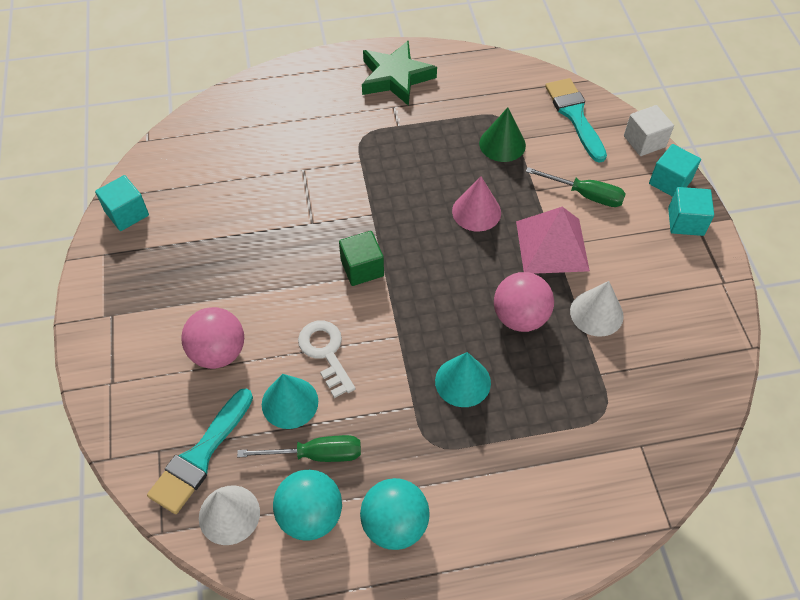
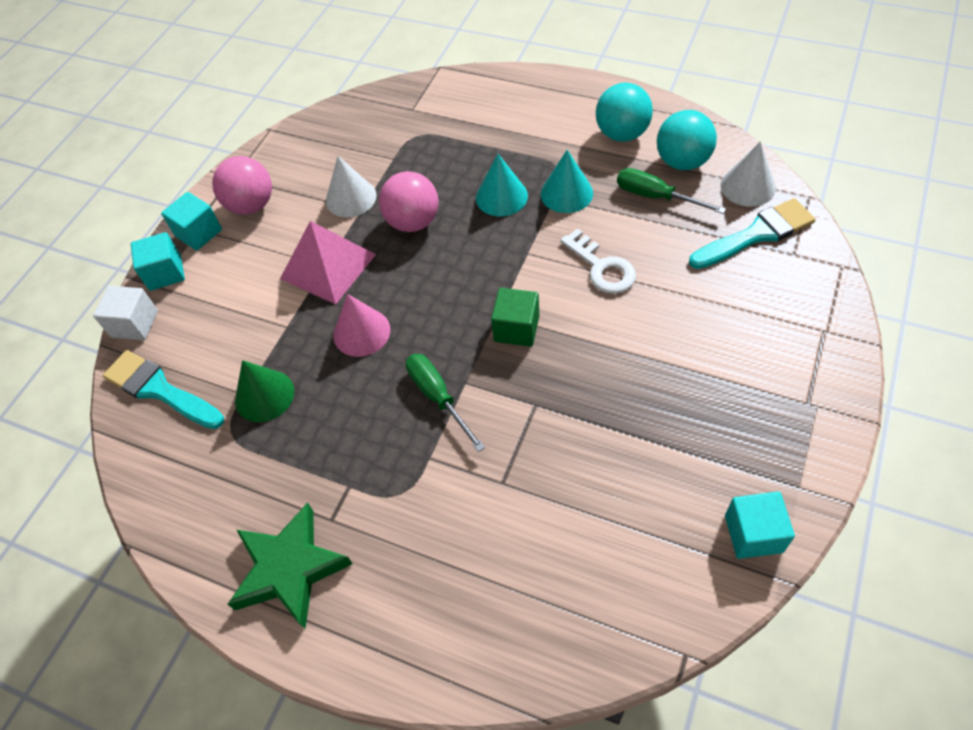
camera: 140 degrees left, 0 degrees up
pink ball [181,307,244,369] -> pink ball moved to [212,156,272,215]
turquoise cone [262,374,318,429] -> turquoise cone moved to [541,150,593,213]
white key [298,321,355,398] -> white key turned 45 degrees counterclockwise [560,228,636,294]
green screwdriver [526,167,626,207] -> green screwdriver moved to [406,354,485,452]
turquoise brush [545,78,607,163] -> turquoise brush turned 105 degrees clockwise [103,350,224,429]

